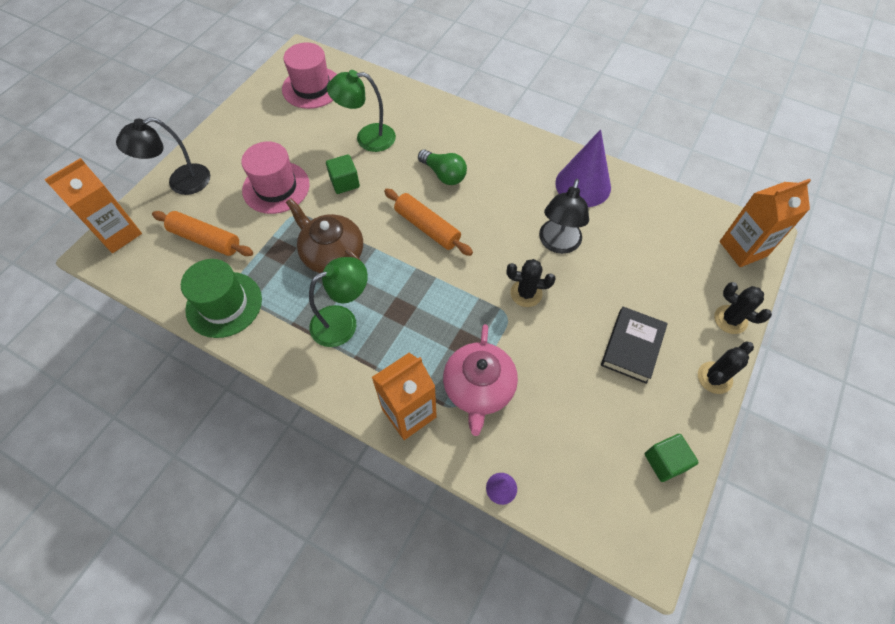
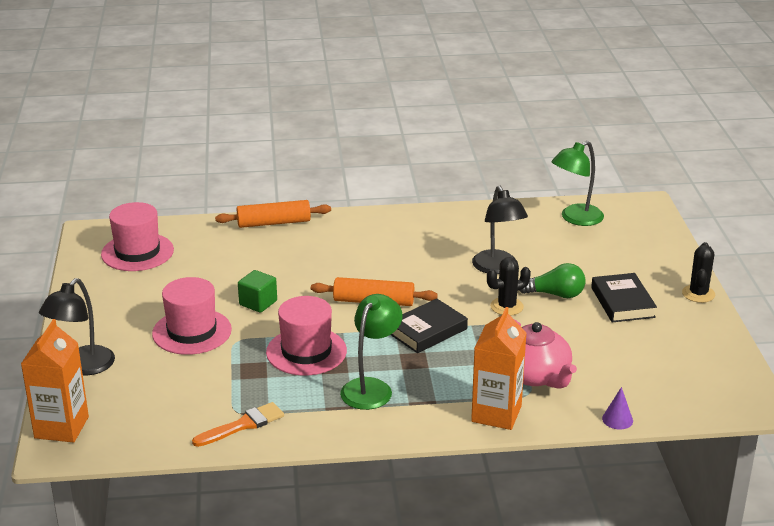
camera: 35 degrees left, 30 degrees down
orange rolling pin [152,211,253,256] -> orange rolling pin moved to [215,200,331,228]
green hat [181,259,262,338] -> orange brush [192,402,284,447]
brown teapot [286,198,363,273] -> pink hat [266,296,347,376]
green lamp [327,70,396,152] -> green lamp moved to [551,141,604,226]
green light bulb [418,150,467,185] -> green light bulb moved to [519,263,585,298]
purple cone [555,129,611,207] -> none
green cube [645,434,699,482] -> none
black cactus [714,282,772,334] -> none
orange carton [719,179,811,267] -> none
none -> black book [391,299,468,353]

